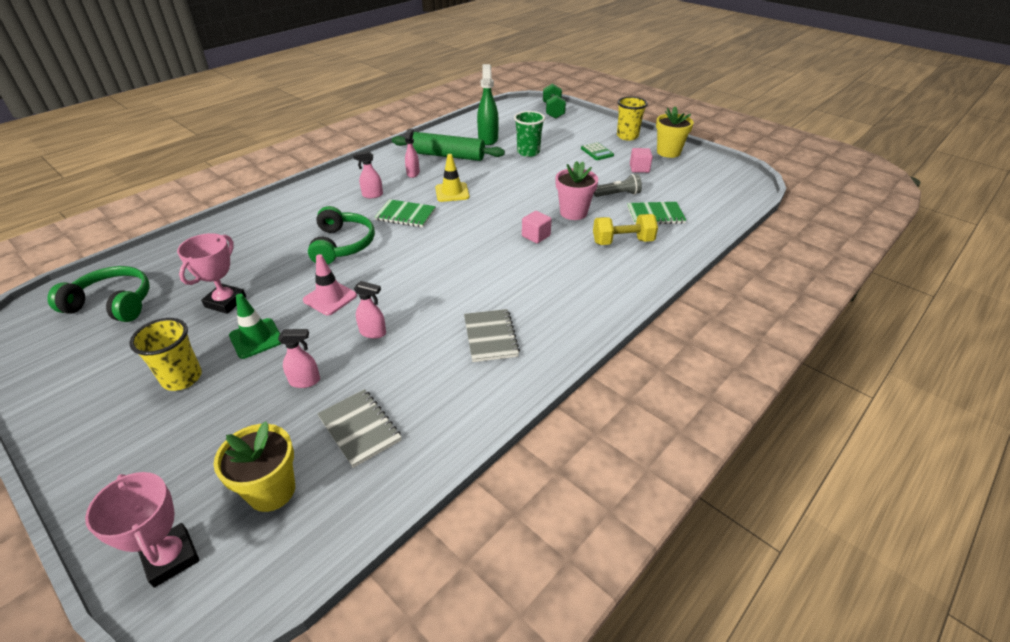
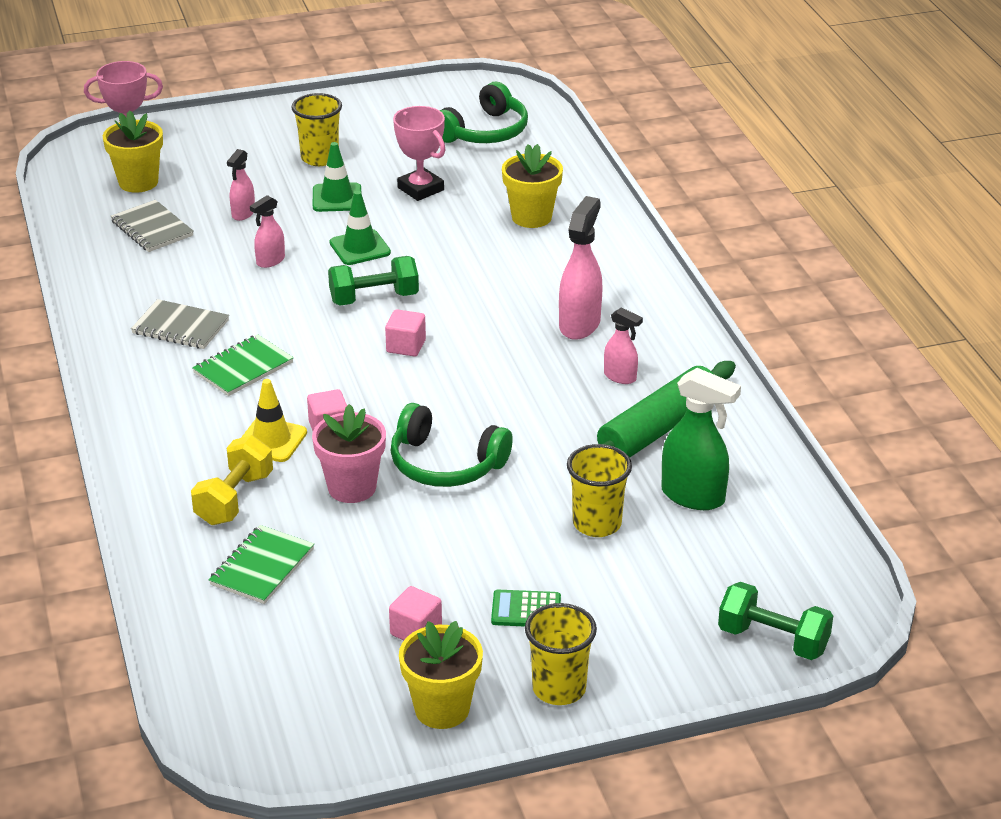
camera: 120 degrees right, 5 degrees down
pink traffic cone [303,254,357,315] -> green traffic cone [330,191,391,265]
green headphones [308,206,375,265] -> green headphones moved to [390,403,513,487]
grey notebook [317,389,402,468] -> grey notebook turned 60 degrees clockwise [111,200,194,252]
pink spray bottle [353,151,383,198] -> pink spray bottle [559,196,603,340], size x1.75
green notebook [375,199,436,227] -> green notebook moved to [192,334,294,396]
yellow traffic cone [435,154,469,202] -> yellow traffic cone moved to [241,379,307,462]
green cup [514,111,545,157] -> yellow cup [567,444,632,537]
grey flashlight [594,174,642,197] -> none
none -> green dumbbell [328,256,419,306]
none -> pink cube [385,309,426,357]
none -> yellow flower pot [502,144,563,228]

